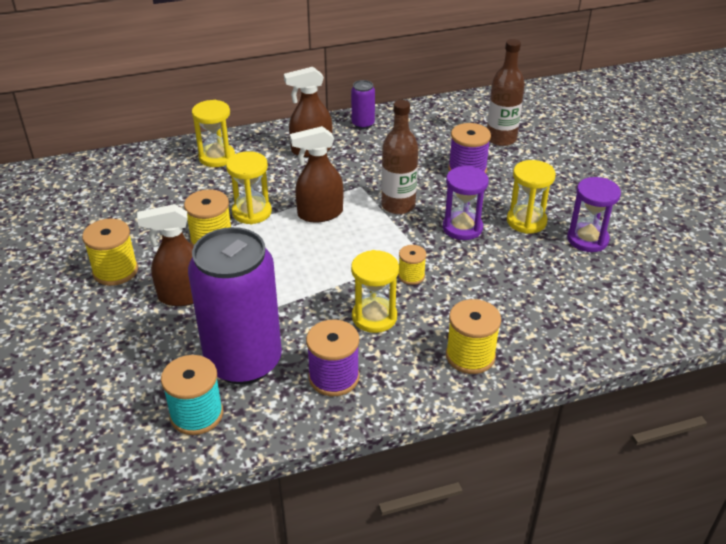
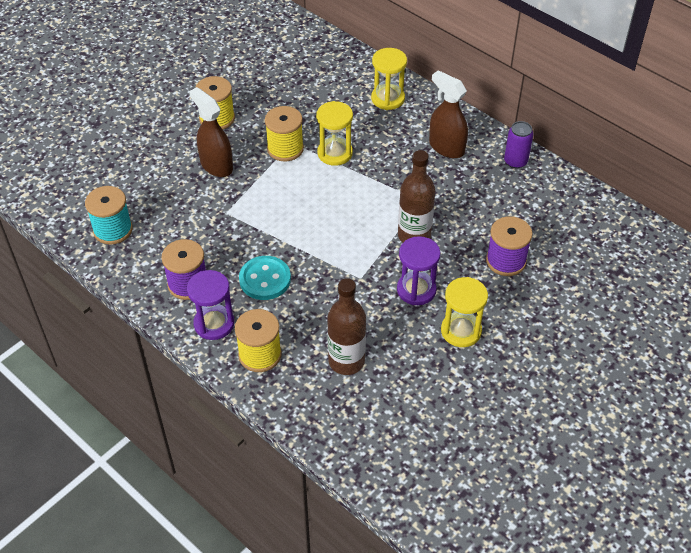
camera: 60 degrees right, 10 degrees up
purple can [188,227,282,384] -> none
brown spray bottle [290,126,344,222] -> none
yellow hourglass [351,250,399,333] -> turquoise button [239,256,291,300]
yellow spool [398,245,426,285] -> none
brown bottle [487,39,525,146] -> brown bottle moved to [327,278,366,375]
purple hourglass [567,177,621,252] -> purple hourglass moved to [187,270,234,340]

